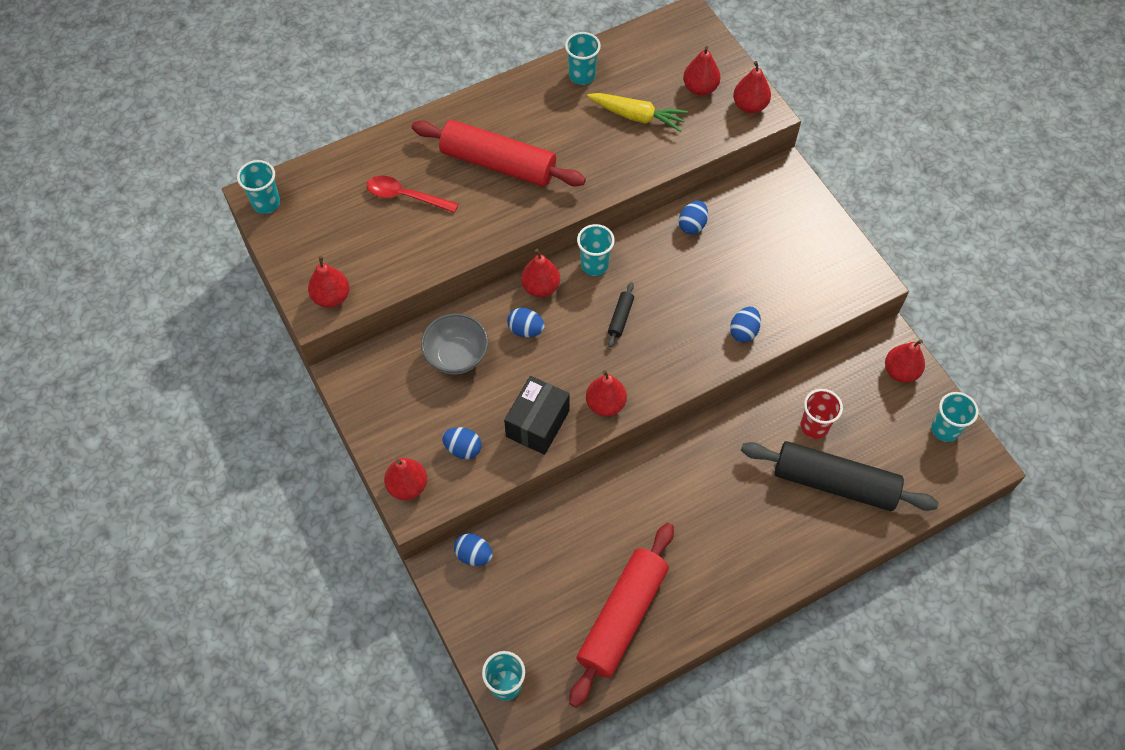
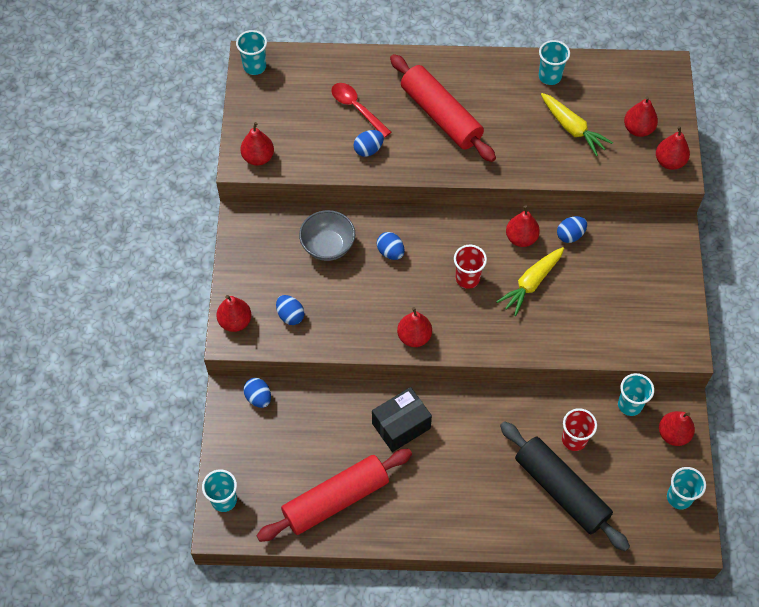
camera: 30 degrees right, 0 degrees up
black box [504,376,570,455] -> black box moved to [372,387,432,452]
red pear [521,249,560,297] -> red pear moved to [506,206,540,247]
turquoise cup [577,224,615,276] -> turquoise cup moved to [618,373,654,416]
black rolling pin [608,282,634,347] -> red cup [454,245,487,289]
blue egg [730,307,761,342] -> blue egg moved to [354,130,384,157]
none -> yellow carrot [496,247,564,316]

